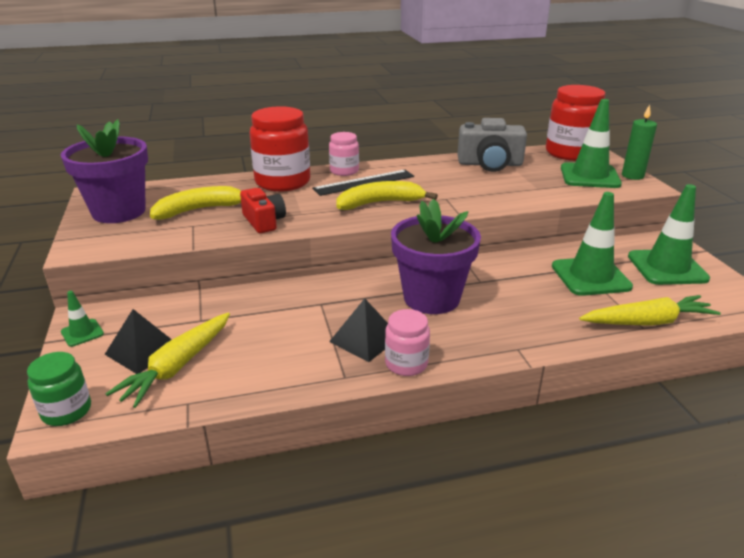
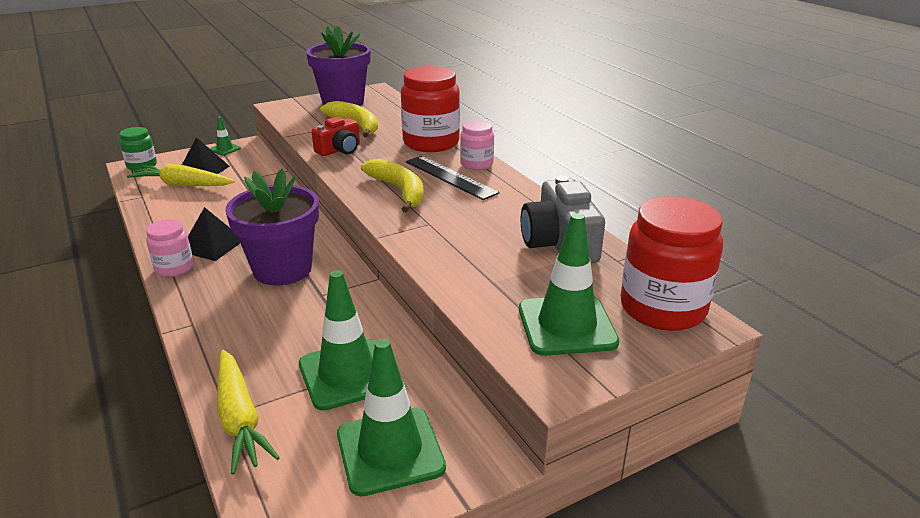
camera: 75 degrees right, 0 degrees up
green candle [622,105,657,180] -> none

